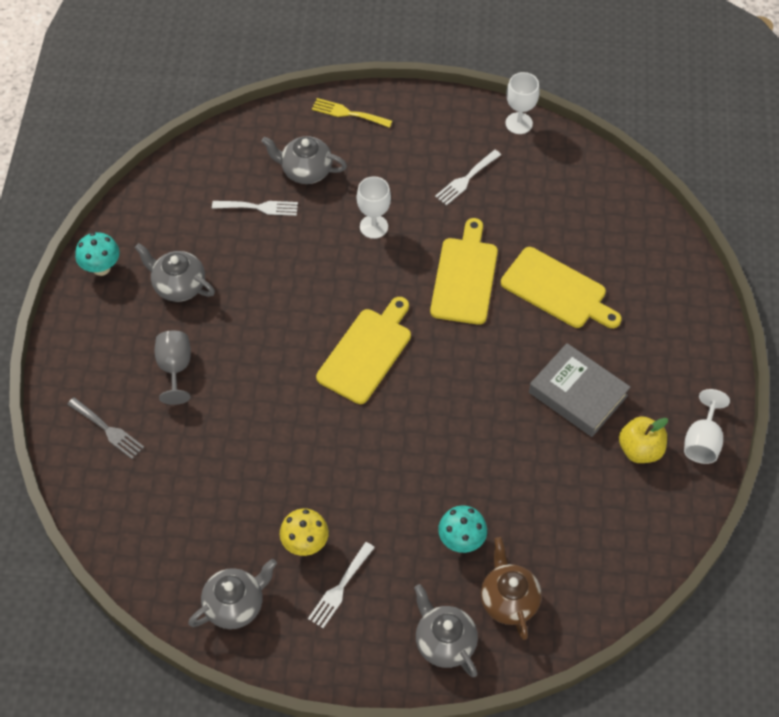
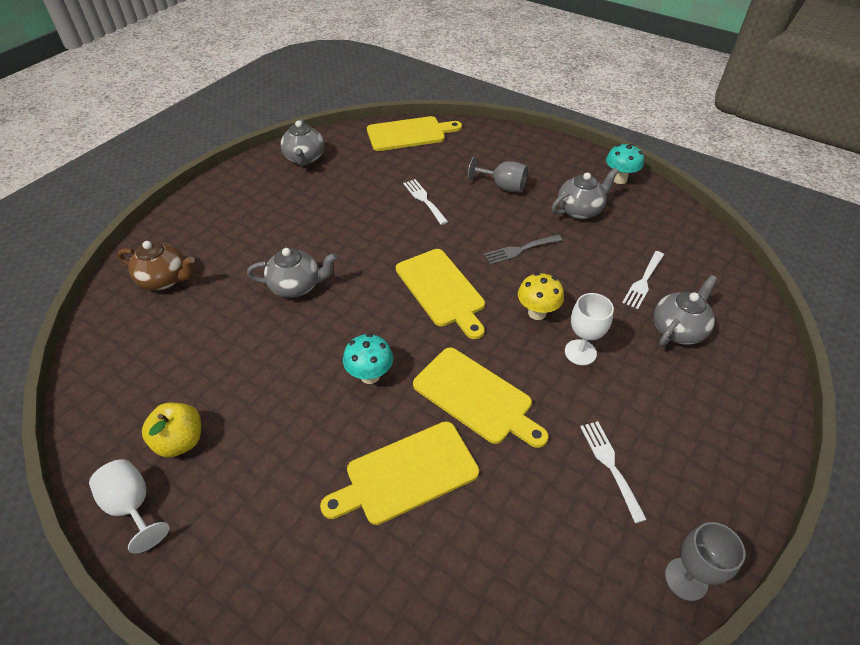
camera: 120 degrees right, 10 degrees down
grey fork [67,397,144,459] -> grey fork moved to [484,234,562,264]
yellow mushroom [280,508,329,556] -> yellow mushroom moved to [518,273,564,320]
white fork [308,542,375,628] -> white fork moved to [403,179,448,225]
yellow fork [312,98,392,128] -> none
grey teapot [414,584,478,677] -> grey teapot moved to [247,248,337,298]
turquoise mushroom [438,505,487,553] -> turquoise mushroom moved to [343,334,393,384]
white goblet [505,72,540,134] -> grey goblet [665,522,745,601]
grey book [529,343,630,437] -> none
none -> yellow cutting board [367,116,462,151]

